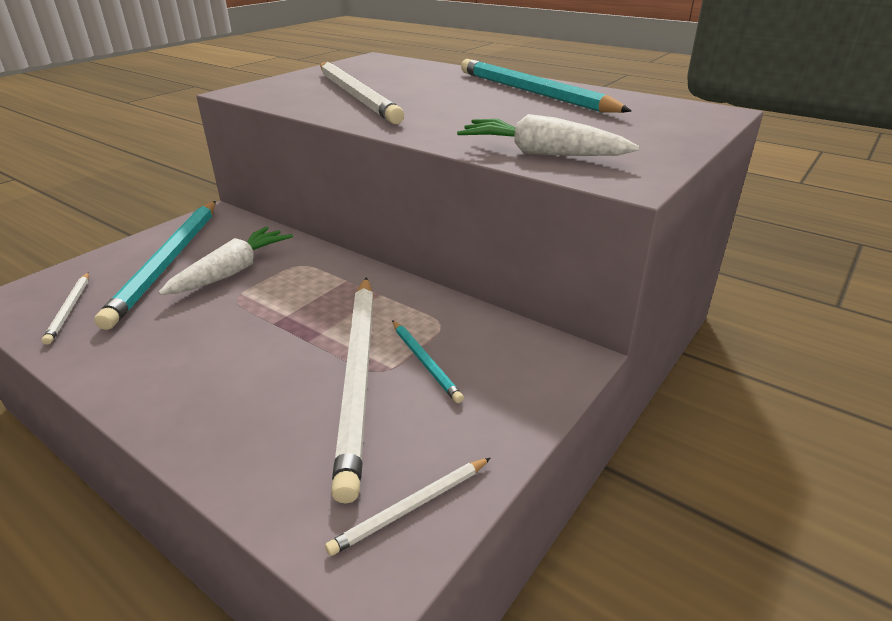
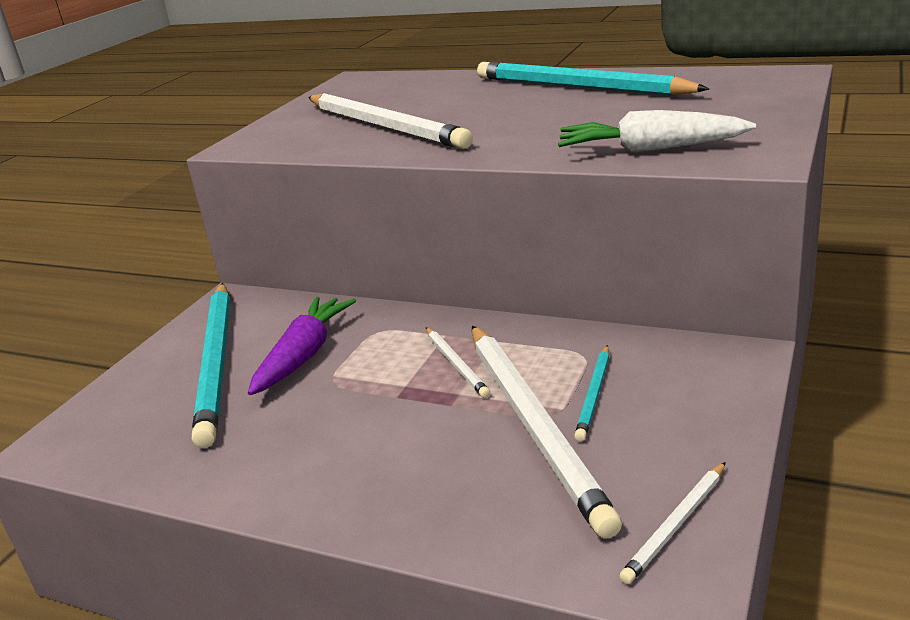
camera: 10 degrees left, 5 degrees down
white pencil [42,272,89,345] -> white pencil moved to [426,327,490,398]
white carrot [158,226,293,295] -> purple carrot [248,297,356,395]
turquoise pencil [392,320,464,403] -> turquoise pencil turned 60 degrees clockwise [574,345,609,442]

